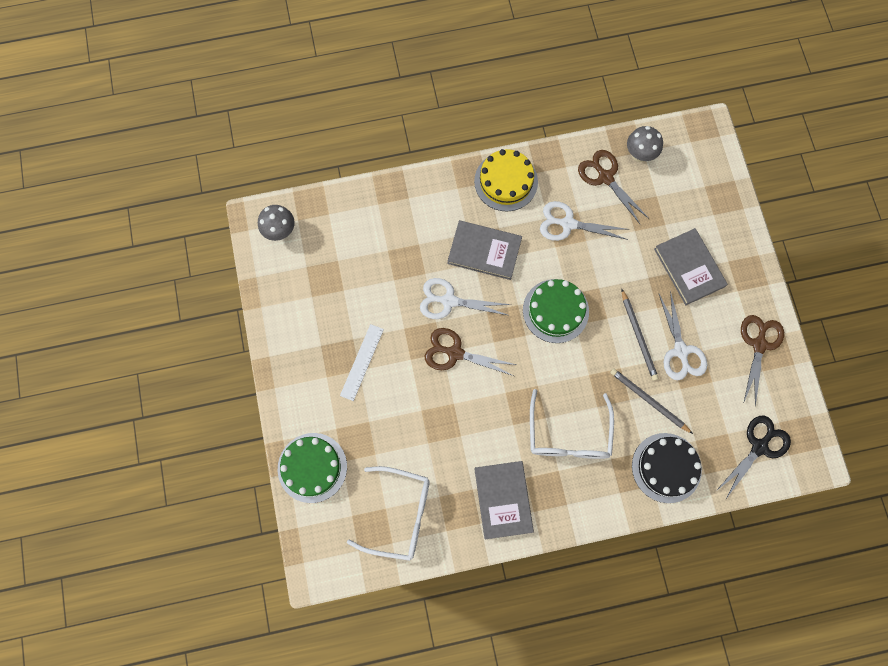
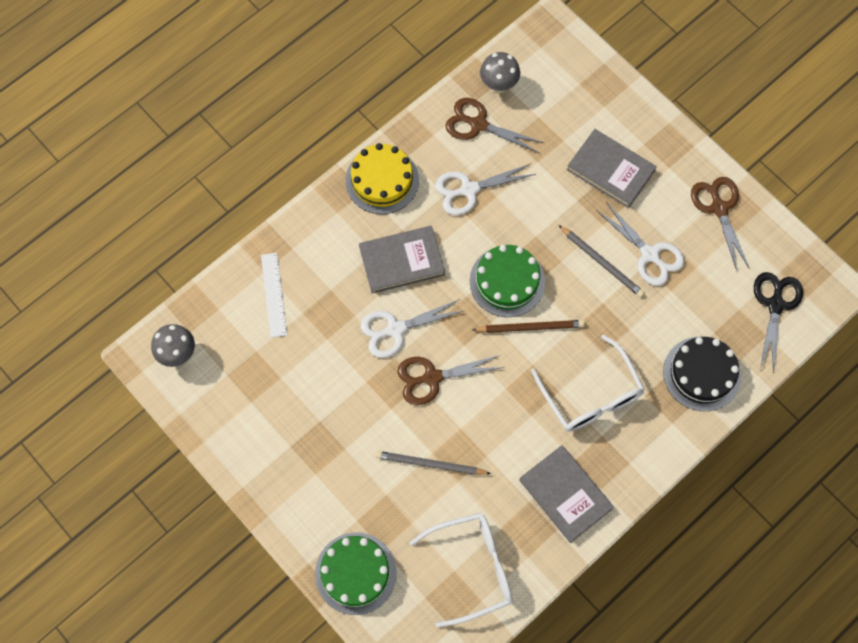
camera: 30 degrees left, 5 degrees down
white ruler [340,324,384,401] -> white ruler moved to [261,253,287,338]
grey pencil [610,368,693,434] -> grey pencil moved to [375,451,491,475]
none -> brown pencil [473,320,585,333]

